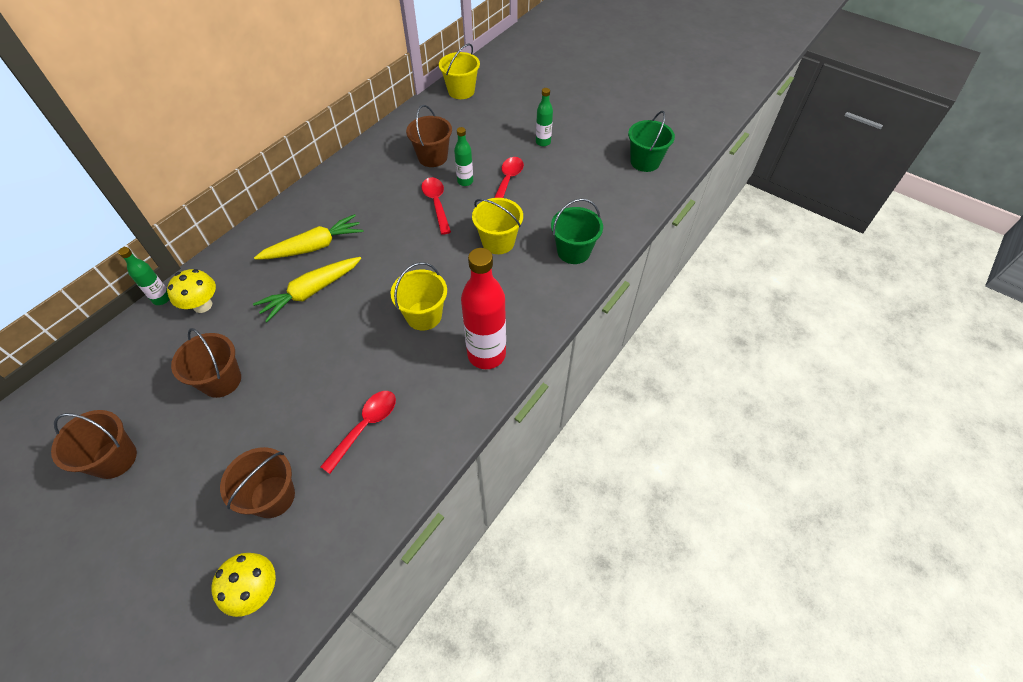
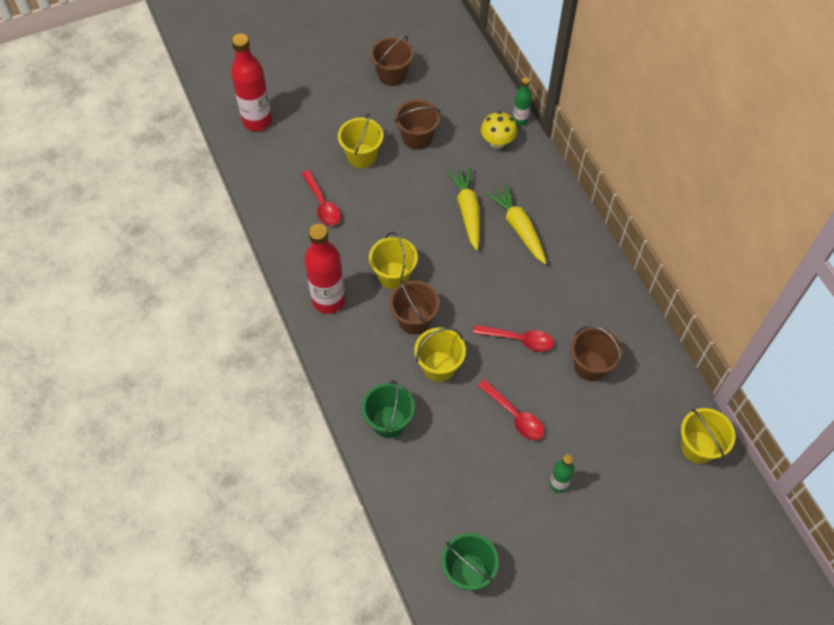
camera: 120 degrees right, 5 degrees up
yellow mushroom [211,553,276,617] -> red bottle [231,34,272,131]
brown bucket [220,447,295,518] -> brown bucket moved to [389,280,440,334]
yellow carrot [254,214,364,260] -> yellow carrot turned 150 degrees clockwise [486,184,547,264]
green bottle [454,127,473,186] -> none
none -> yellow bucket [338,113,383,168]

